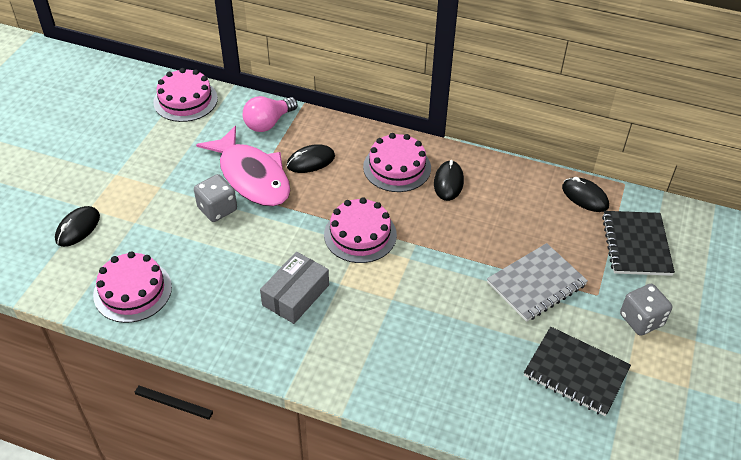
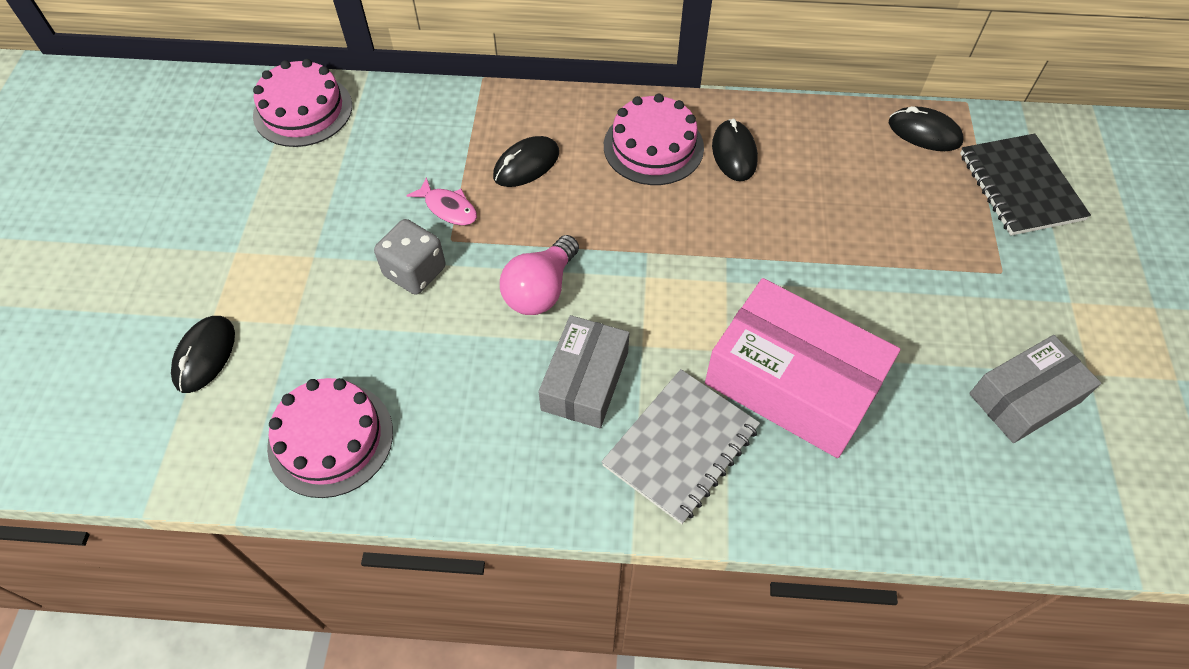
camera: 15 degrees left, 10 degrees up
pink fish [196,126,290,206] -> pink fish [406,177,477,226], size x0.41
pink light bulb [243,96,297,132] -> pink light bulb moved to [500,235,579,315]
pink cake [324,197,397,263] -> none
grey notebook [487,243,588,322] -> grey notebook moved to [601,369,760,524]
black notebook [524,327,631,416] -> grey box [969,335,1101,443]
grey dice [620,284,672,336] -> none
none -> pink box [705,278,900,458]

